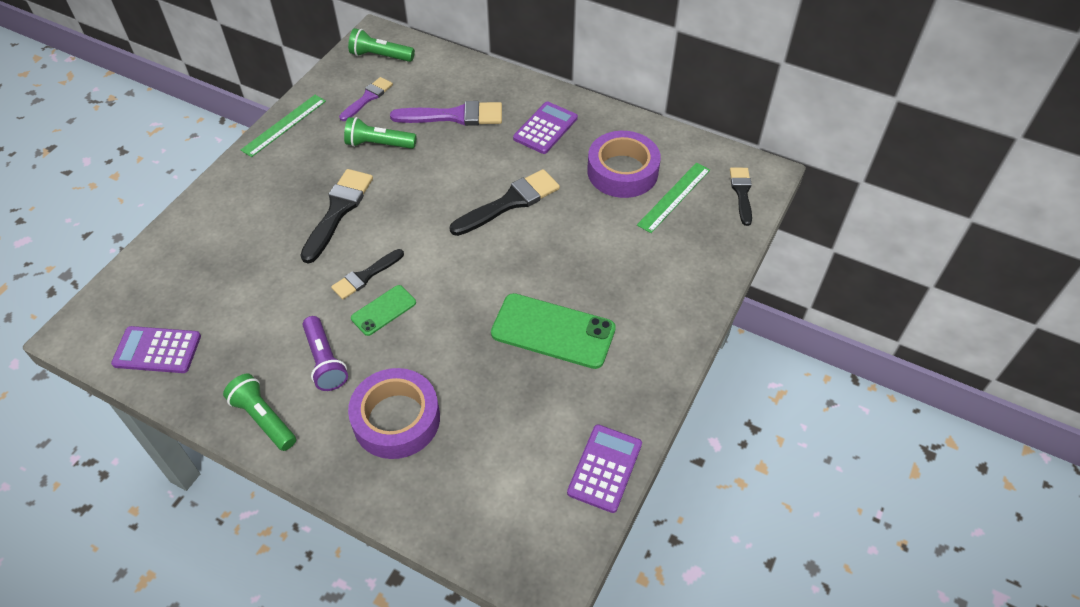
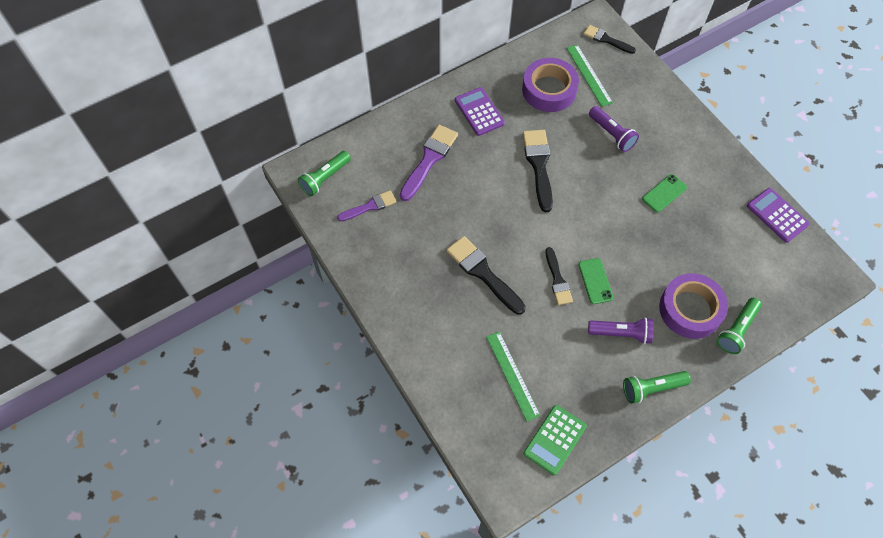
camera: 60 degrees left, 10 degrees up
purple calculator [111,326,201,373] -> green calculator [523,405,587,475]
green ruler [241,95,326,157] -> green ruler moved to [486,331,541,422]
purple brush [339,77,393,121] -> purple brush turned 90 degrees clockwise [337,190,396,222]
green flashlight [344,117,417,149] -> green flashlight moved to [717,298,762,354]
green phone [491,293,616,369] -> green phone [642,174,687,212], size x0.54
none -> purple flashlight [589,106,639,152]

